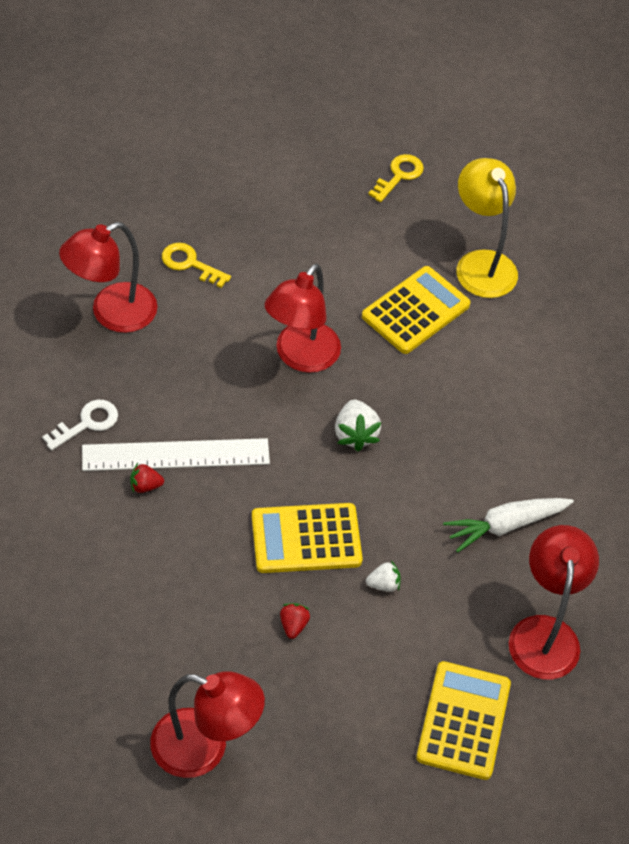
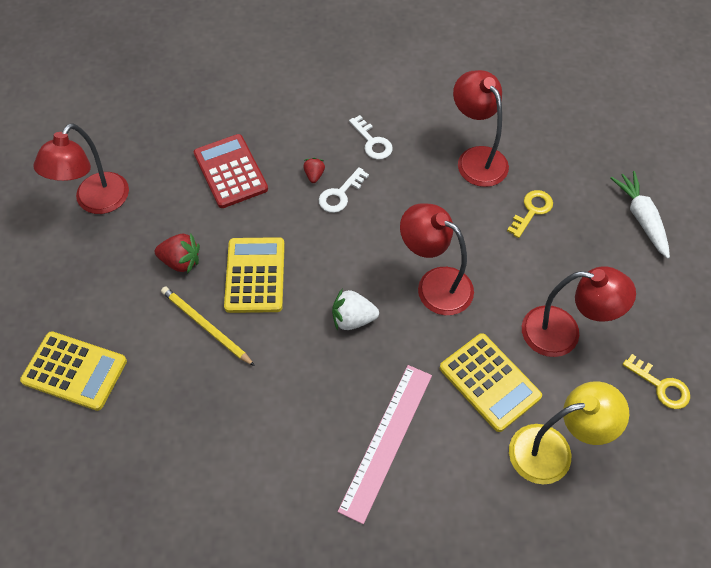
camera: 100 degrees right, 5 degrees up
white ruler [82,438,270,471] -> white key [319,167,369,213]
red strawberry [280,603,310,639] -> red strawberry [155,233,200,274], size x1.66
white strawberry [366,561,401,592] -> yellow pencil [161,286,255,366]
white carrot [443,498,574,553] -> white carrot moved to [610,171,670,259]
red lamp [509,525,599,680] -> red lamp moved to [522,266,636,357]
none -> red calculator [194,134,268,208]
none -> pink ruler [338,365,432,524]

